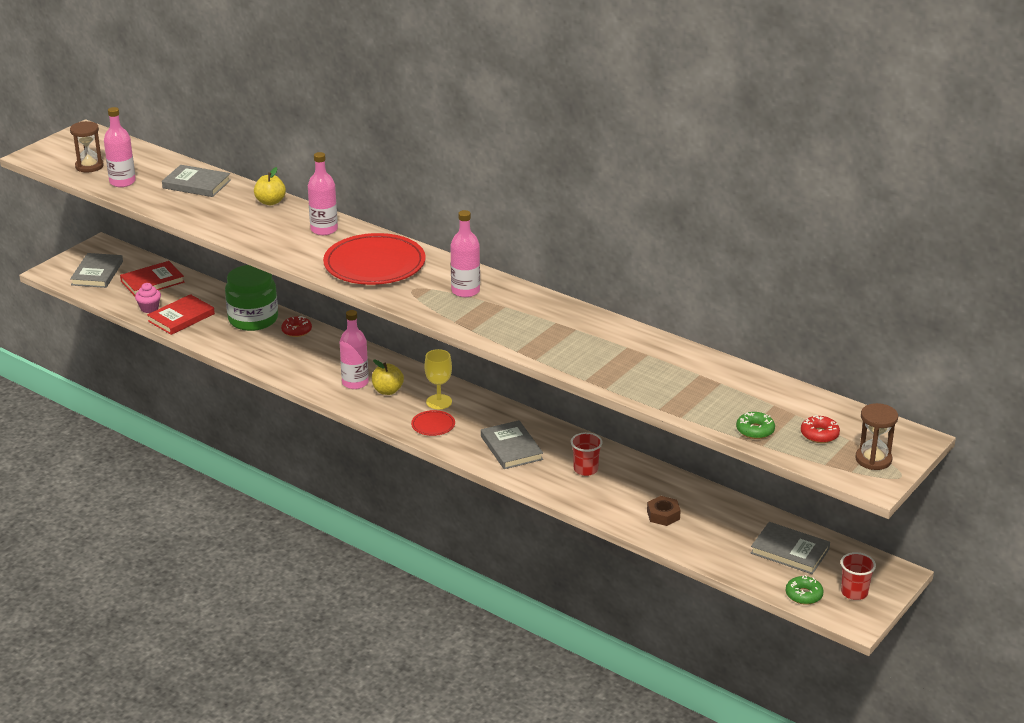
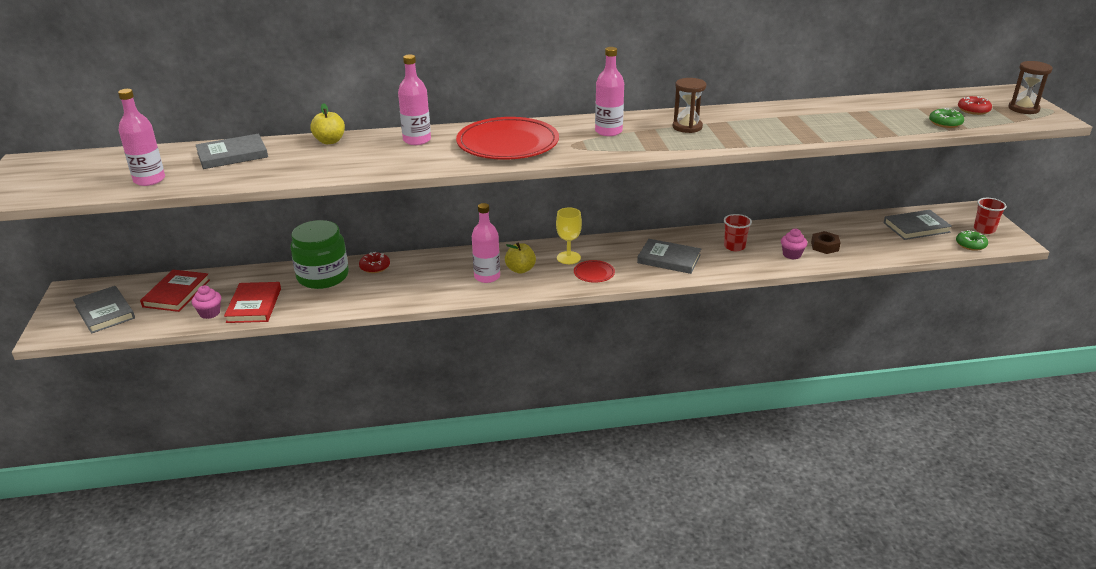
camera: 45 degrees left, 0 degrees up
brown hourglass [70,121,104,172] -> brown hourglass moved to [673,78,706,133]
none -> pink cupcake [781,229,807,260]

